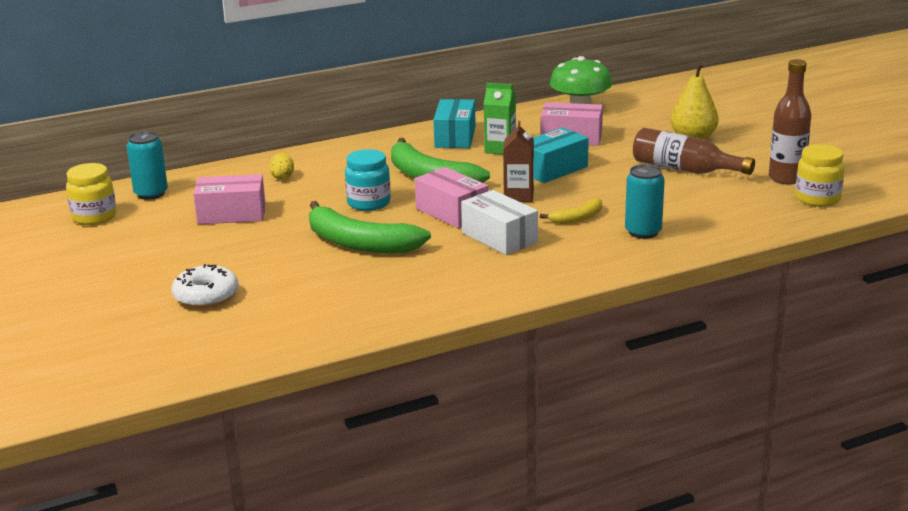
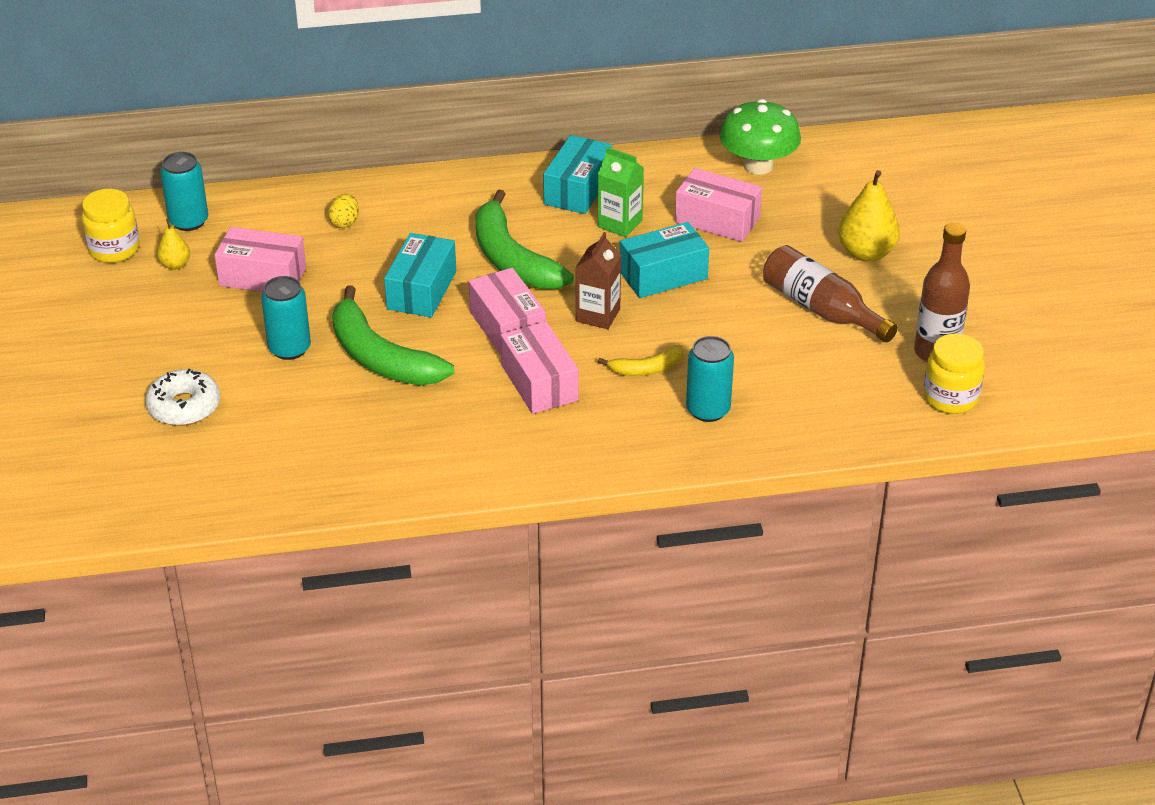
camera: 15 degrees right, 15 degrees up
turquoise jar [345,149,391,211] -> turquoise box [384,233,456,317]
white box [461,190,538,255] -> pink box [500,321,579,414]
none -> yellow pear [157,219,190,270]
none -> turquoise can [261,276,311,360]

